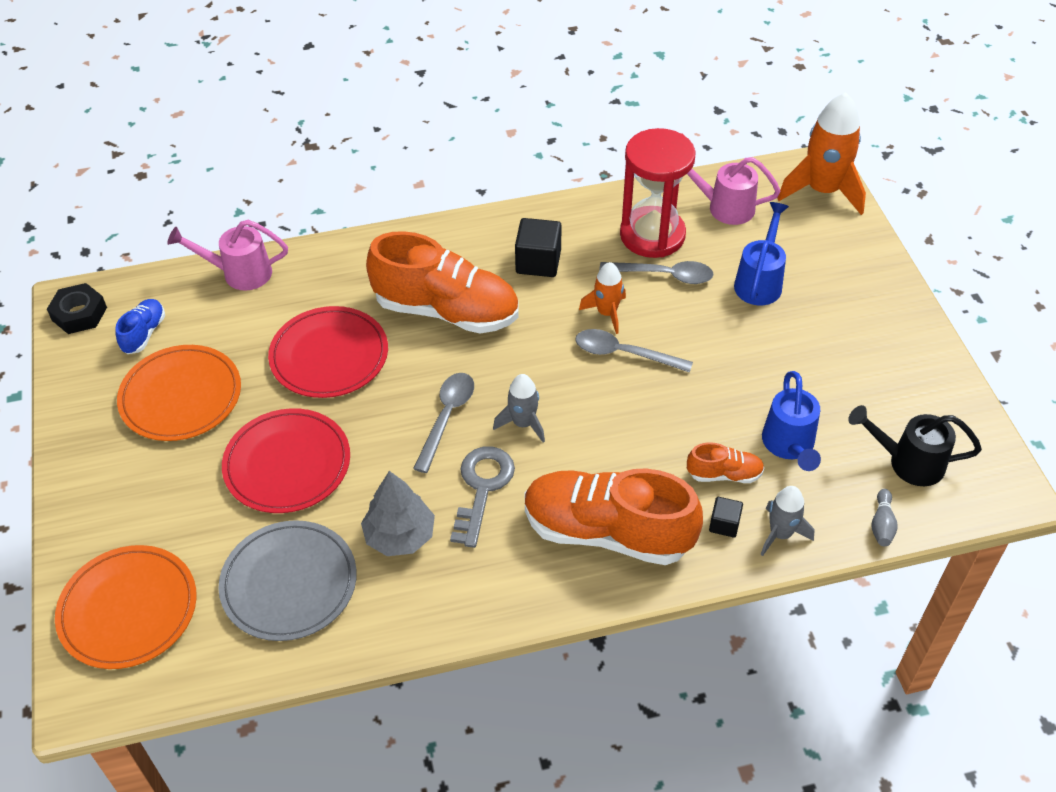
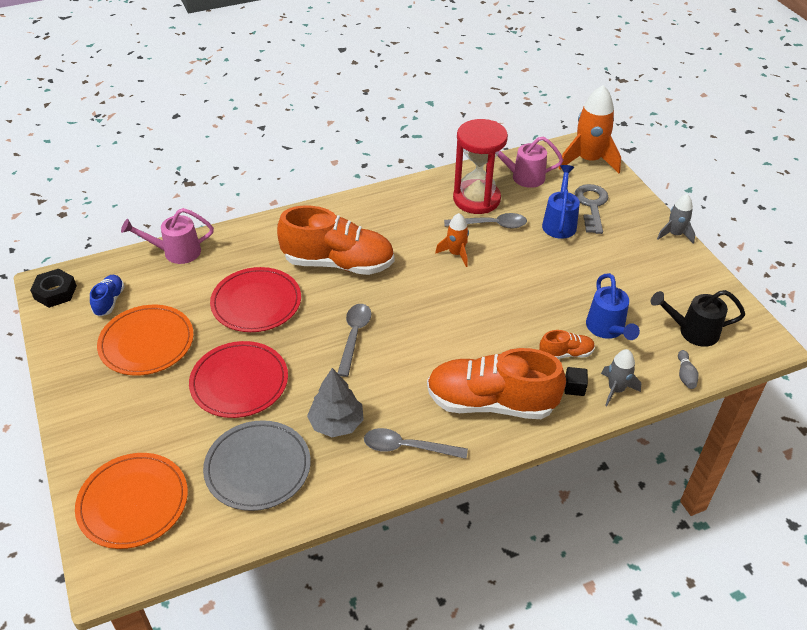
camera: 10 degrees left, 5 degrees down
grey key [450,446,515,548] -> grey key moved to [575,184,609,234]
grey rocket [493,374,545,442] -> grey rocket moved to [657,194,695,244]
black cube [515,218,562,277] -> none
grey spoon [575,329,693,373] -> grey spoon moved to [364,428,468,459]

